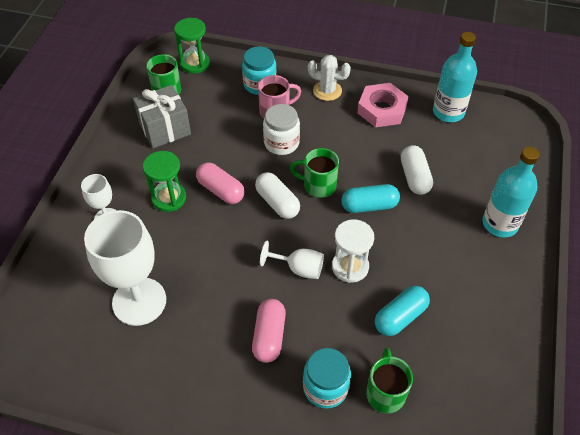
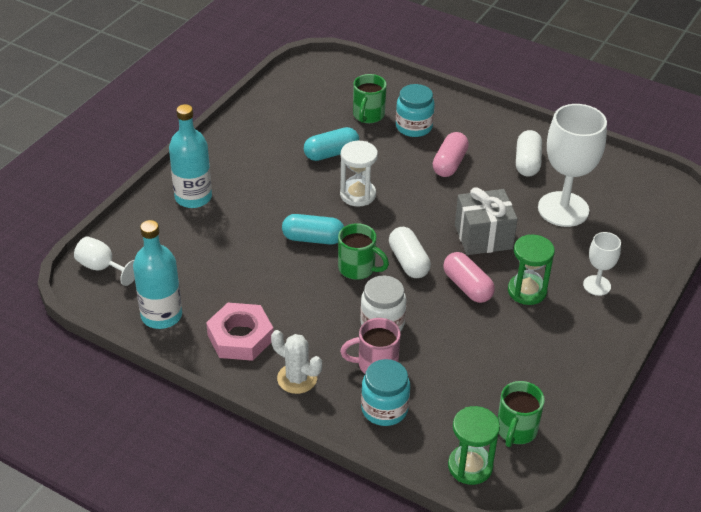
camera: 165 degrees left, 10 degrees down
grey gift [133,85,191,148] -> grey gift moved to [455,187,518,255]
white goblet [260,241,324,279] -> white goblet moved to [74,237,135,286]
white capsule [401,145,433,195] -> white capsule moved to [516,130,542,177]

